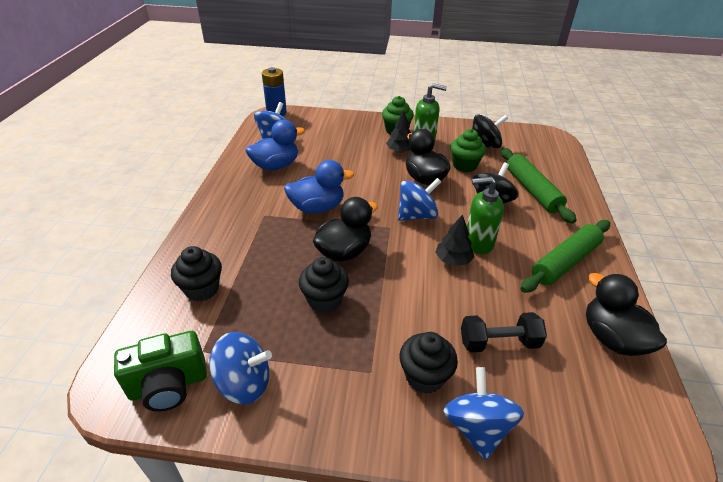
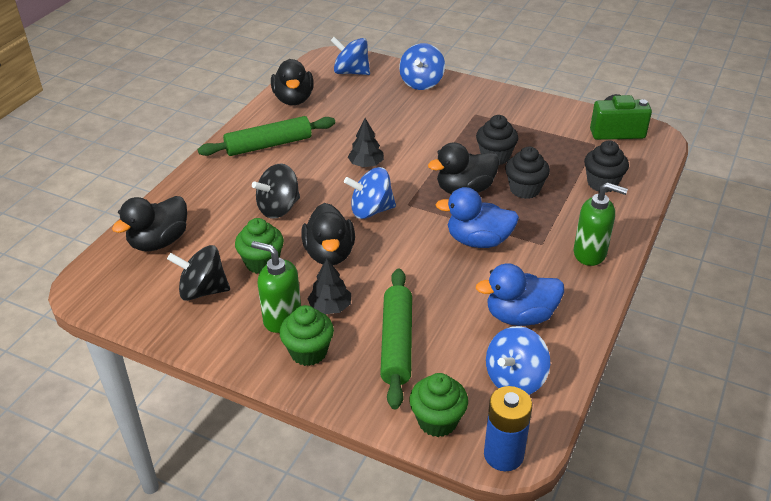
camera: 160 degrees left, 0 degrees up
blue spinning top [209,332,272,405] -> blue spinning top moved to [330,37,370,75]
black cupcake [399,332,458,394] -> black cupcake moved to [505,146,550,199]
black dumbbell [461,312,547,352] -> none
green soap dispenser [467,176,504,254] -> green soap dispenser moved to [574,182,628,266]
green rolling pin [501,148,576,224] -> green rolling pin moved to [380,268,412,409]
none -> black duck [112,196,187,251]
none -> green cupcake [409,373,468,437]

